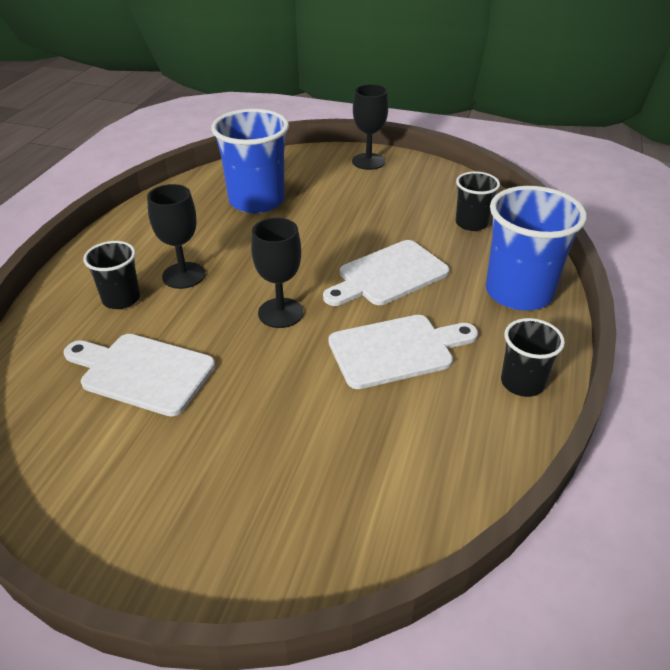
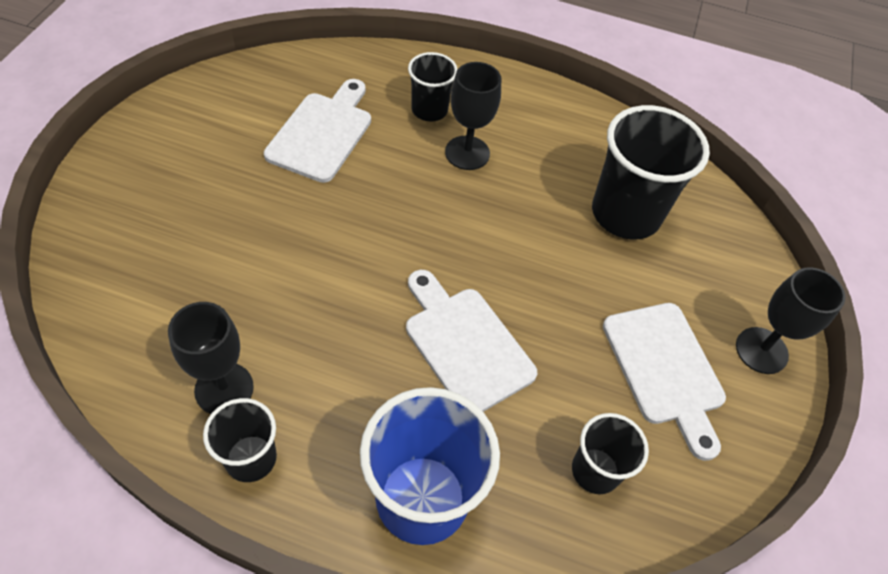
camera: 85 degrees right, 15 degrees up
blue cup [211,109,289,213] -> black cup [592,105,710,239]
black goblet [251,218,303,328] -> black goblet moved to [168,302,254,414]
white cutting board [329,315,478,389] -> white cutting board moved to [603,303,726,461]

